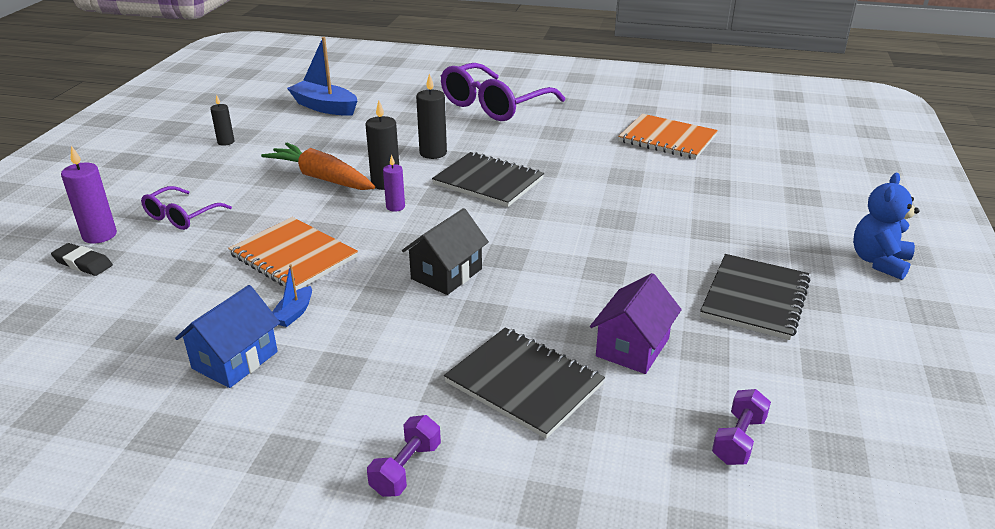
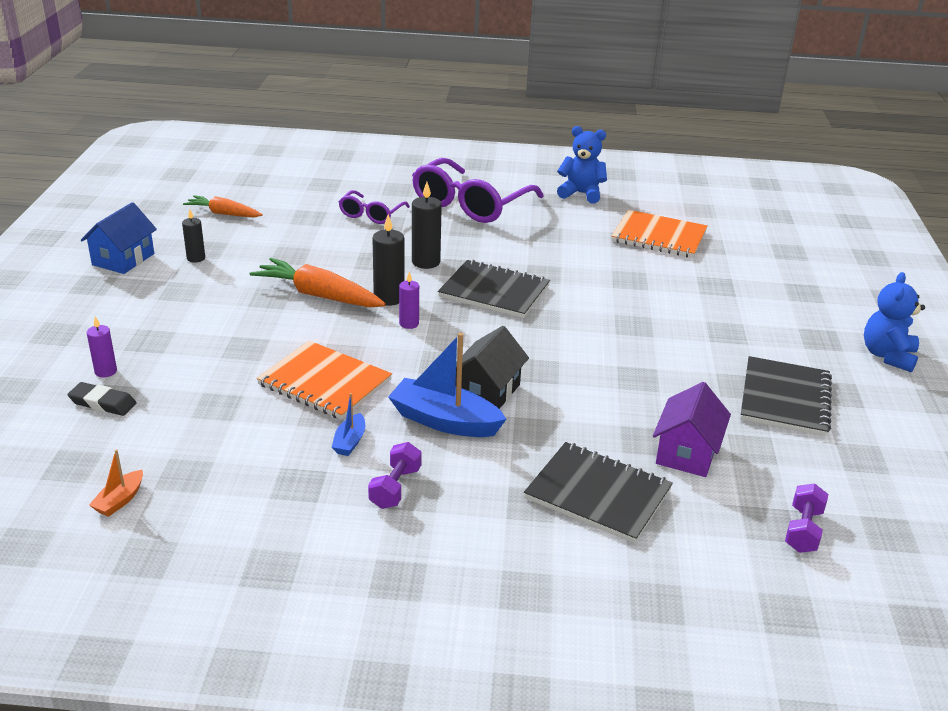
camera: 10 degrees left, 0 degrees up
purple candle [61,146,117,244] -> purple candle [87,316,117,377], size x0.62
purple glasses [141,186,232,230] -> purple glasses moved to [339,190,410,224]
blue house [175,285,280,388] -> blue house moved to [81,202,157,274]
blue boat [287,37,357,116] -> blue boat moved to [388,333,506,437]
purple dumbbell [367,415,441,497] -> purple dumbbell moved to [368,442,422,509]
none -> orange boat [89,449,143,517]
none -> orange carrot [183,195,263,217]
none -> blue teddy bear [557,126,607,204]

